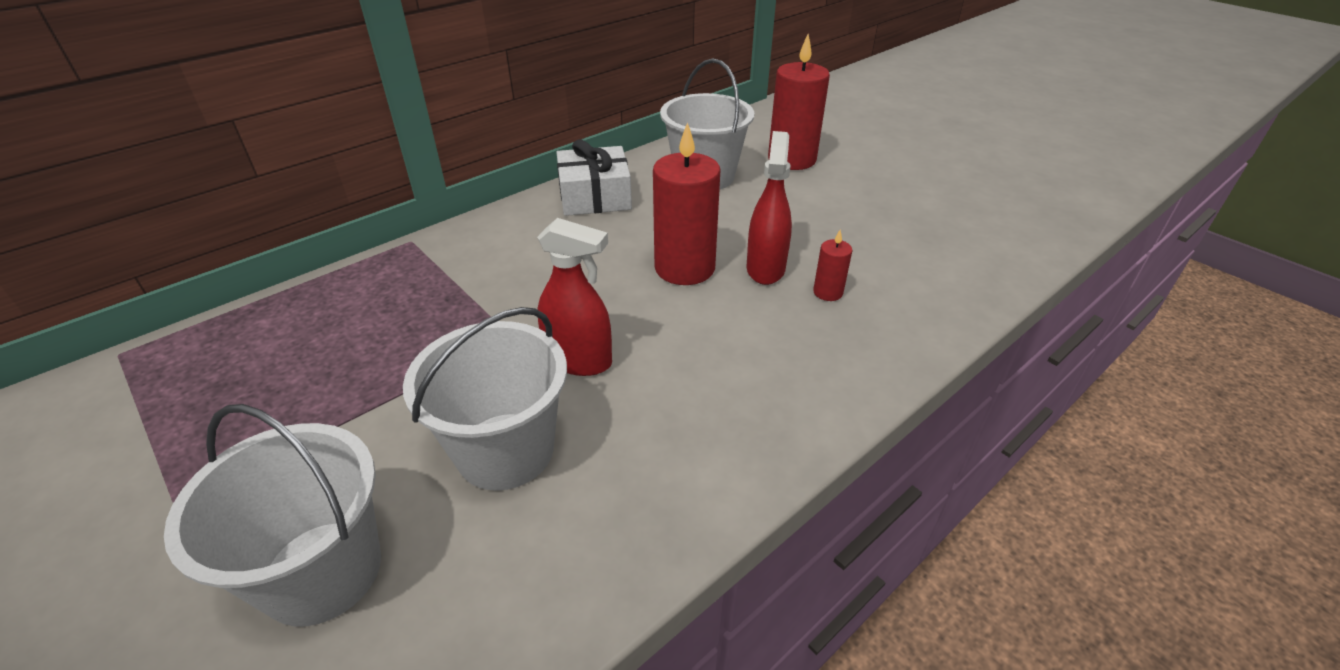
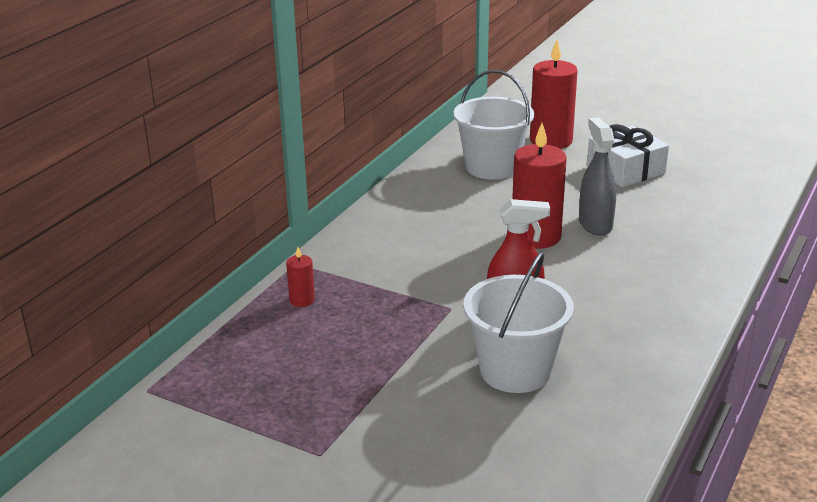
camera: 20 degrees left, 10 degrees down
white bucket [164,404,381,626] -> none
white gift [556,139,632,216] -> white gift moved to [587,124,669,187]
red spray bottle [747,131,792,285] -> grey spray bottle [579,117,616,236]
red candle [813,230,852,301] -> red candle moved to [286,247,315,307]

